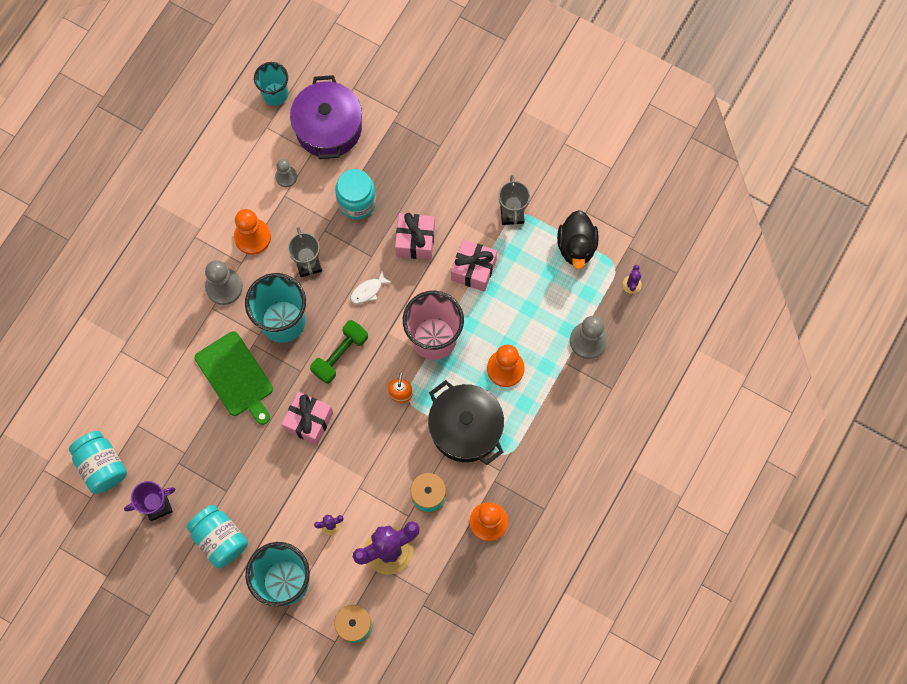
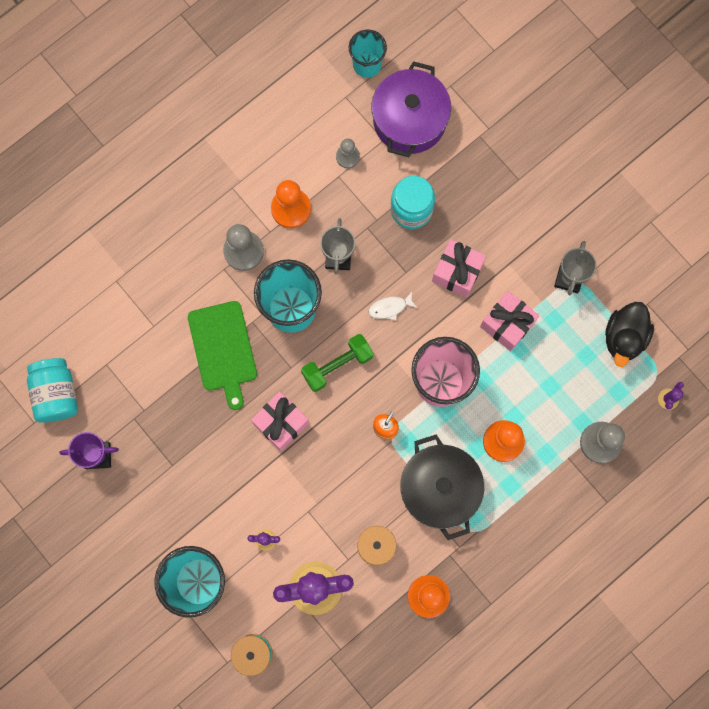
camera: 20 degrees right, 5 degrees up
turquoise jar [186,505,248,568] -> none

